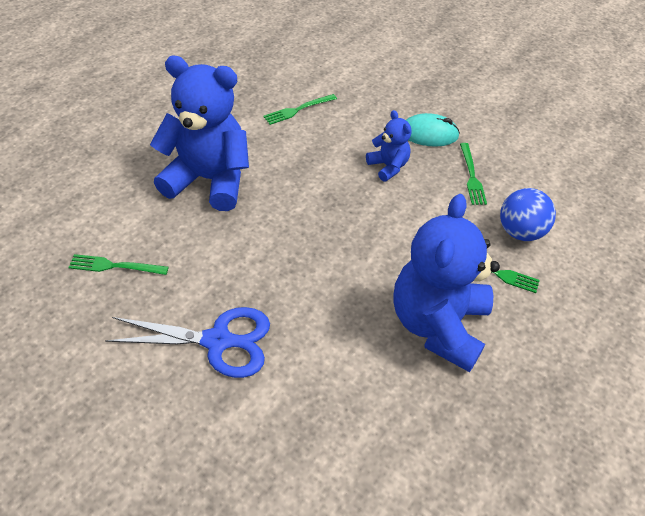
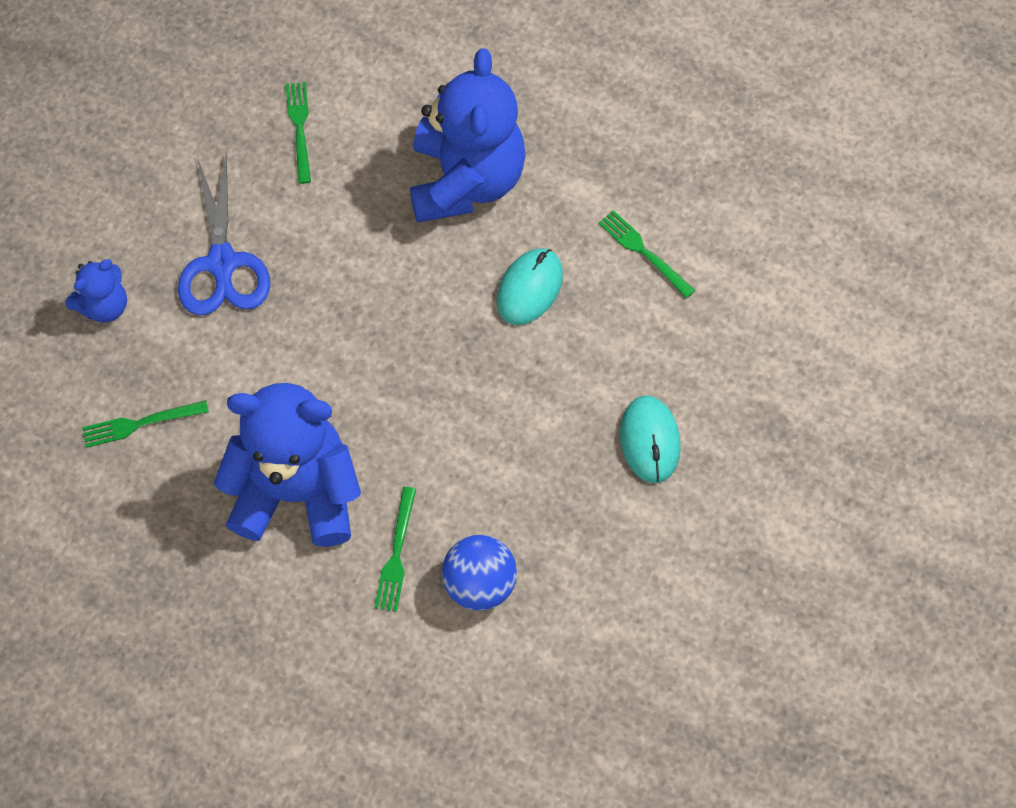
camera: 80 degrees right, 15 degrees up
blue teddy bear [366,110,411,182] -> blue teddy bear moved to [65,259,127,323]
green fork [460,143,487,205] -> green fork moved to [82,400,209,448]
none -> turquoise mouse [496,248,563,325]

